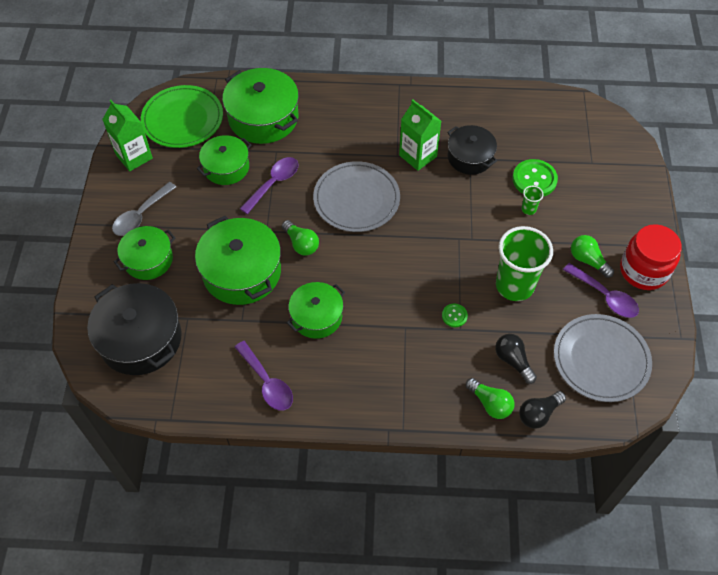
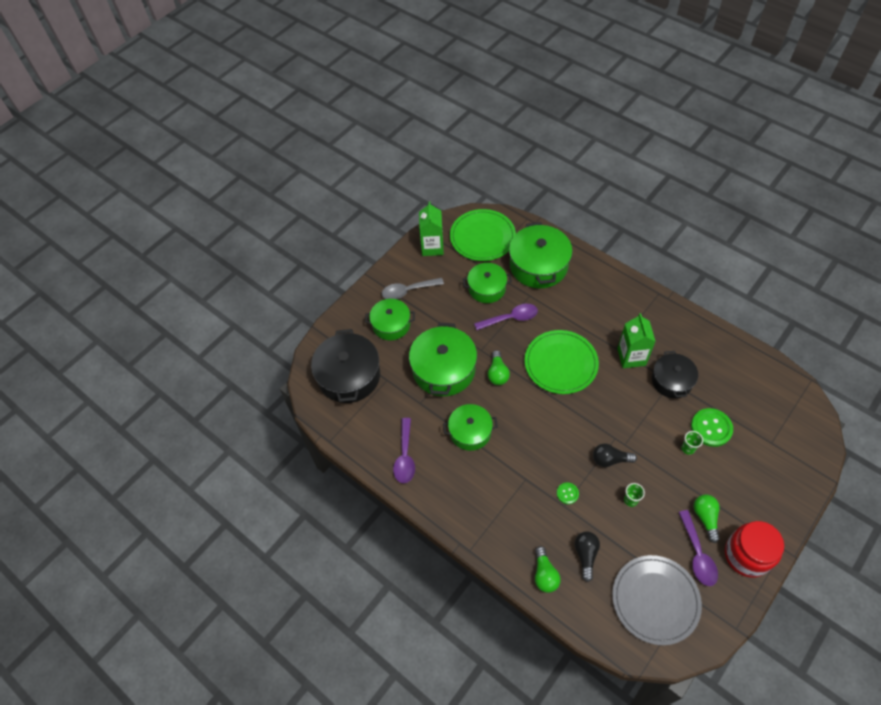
camera: 40 degrees right, 0 degrees up
grey plate [313,161,400,232] -> green plate [525,330,599,394]
green cup [496,226,553,301] -> green cup [624,483,645,507], size x0.41
black light bulb [519,391,566,429] -> black light bulb moved to [593,443,637,467]

